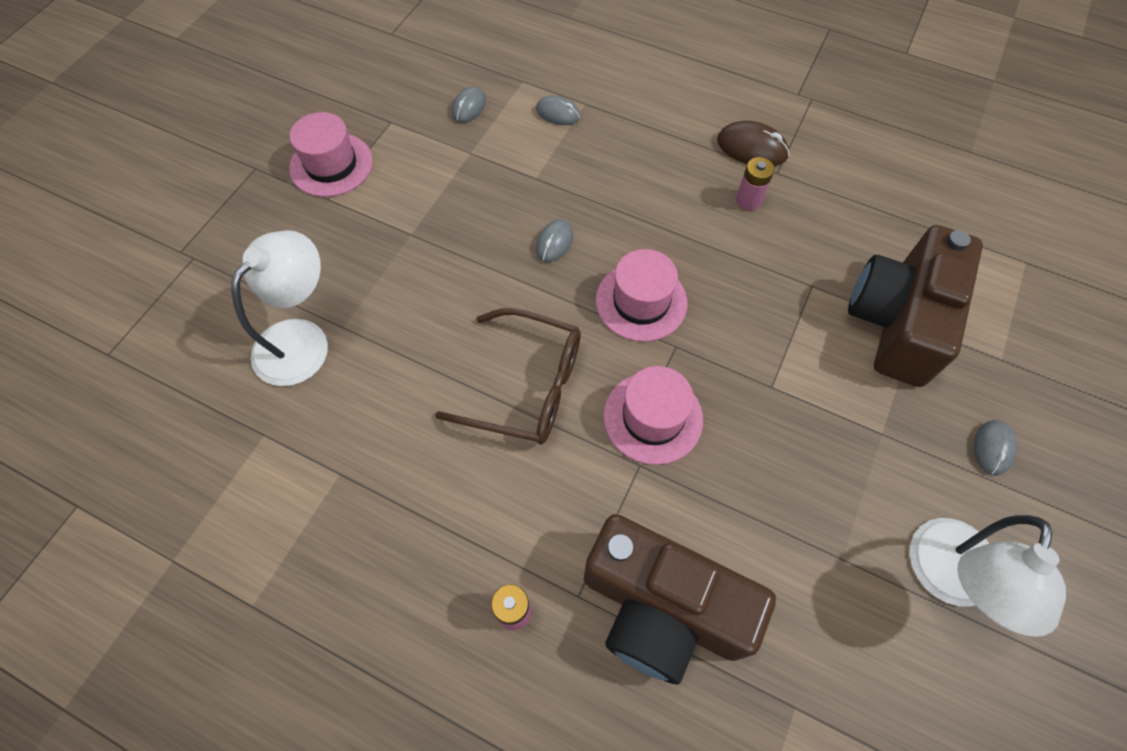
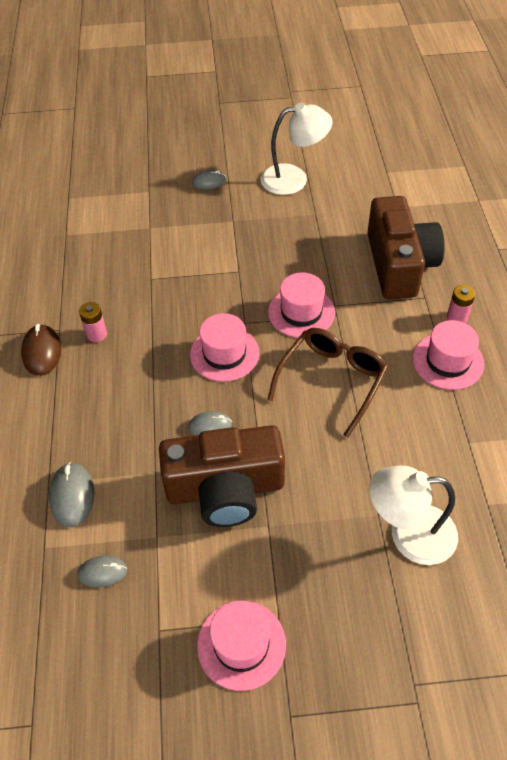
camera: 120 degrees left, 10 degrees down
brown glasses [435,308,581,444] -> brown glasses turned 45 degrees clockwise [267,328,388,438]
grey mouse [536,96,580,125] -> grey mouse [49,462,94,527], size x1.50
brown camera [848,225,983,387] -> brown camera moved to [159,425,285,527]
none -> pink hat [413,320,484,390]

